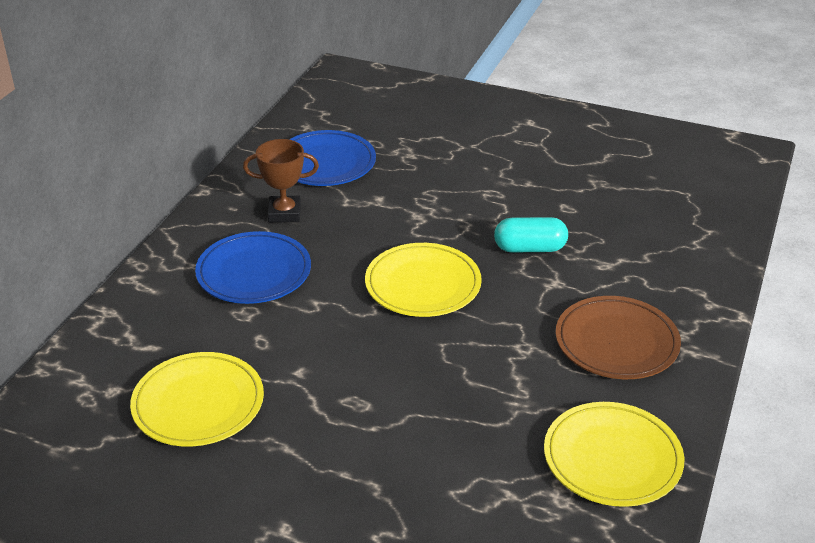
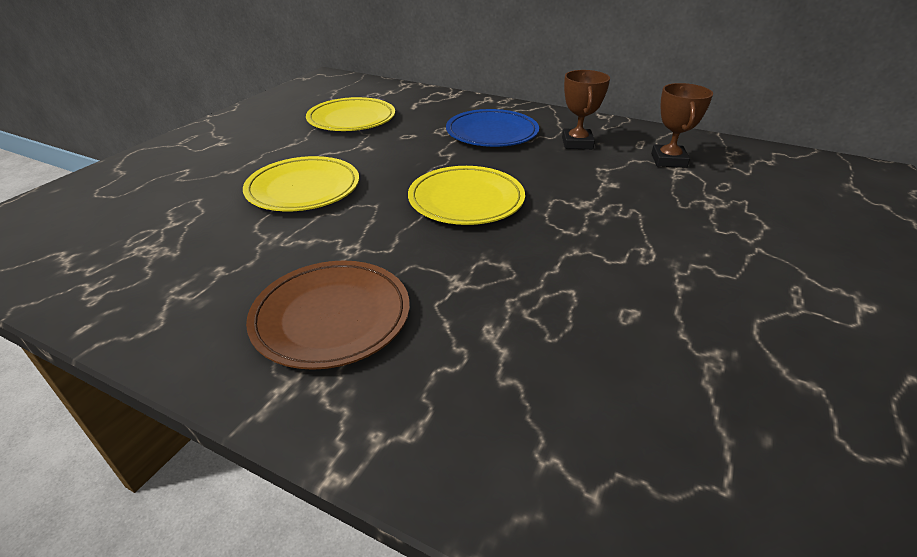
camera: 95 degrees right, 0 degrees up
blue plate [289,130,376,186] -> brown trophy [651,83,713,168]
turquoise capsule [494,217,568,252] -> none
yellow plate [544,402,684,507] -> yellow plate moved to [243,156,359,211]

